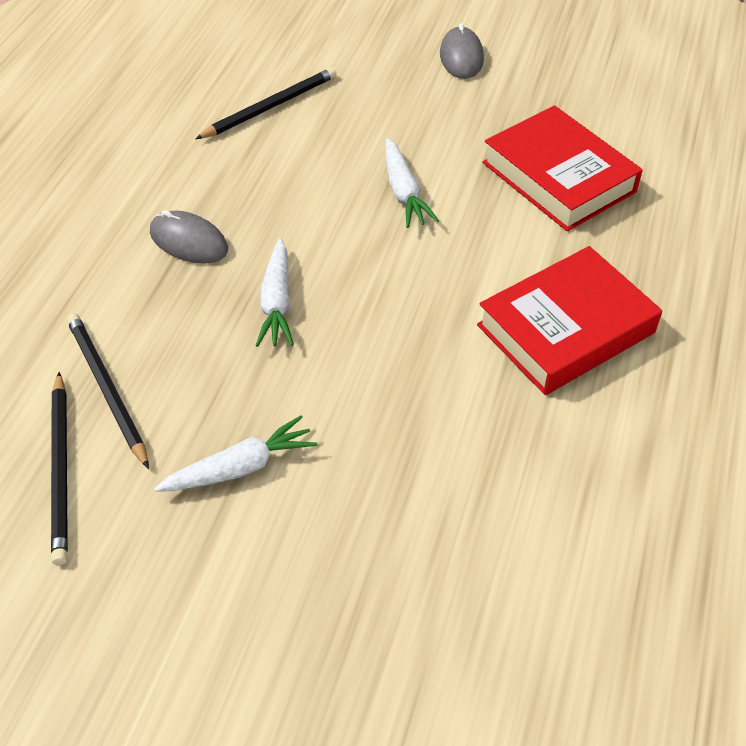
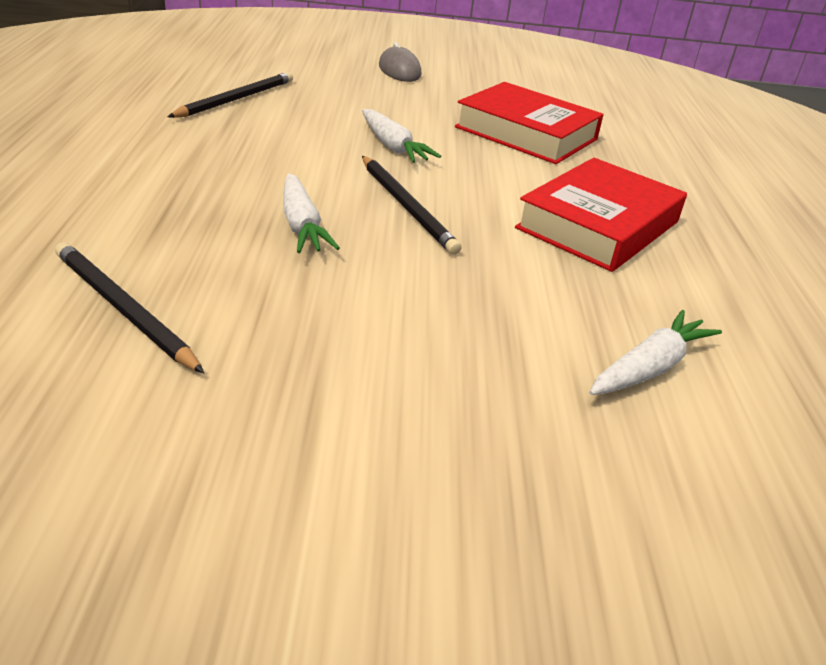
camera: 20 degrees left, 15 degrees down
black pencil [51,372,68,565] -> black pencil moved to [362,156,461,255]
grey mouse [150,210,228,264] -> none
white carrot [154,415,317,492] -> white carrot moved to [589,310,722,395]

